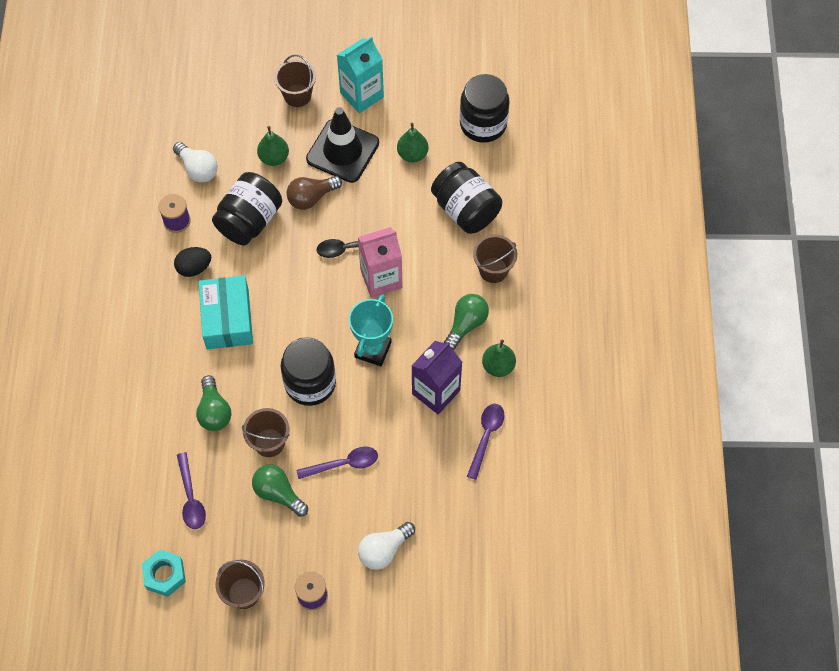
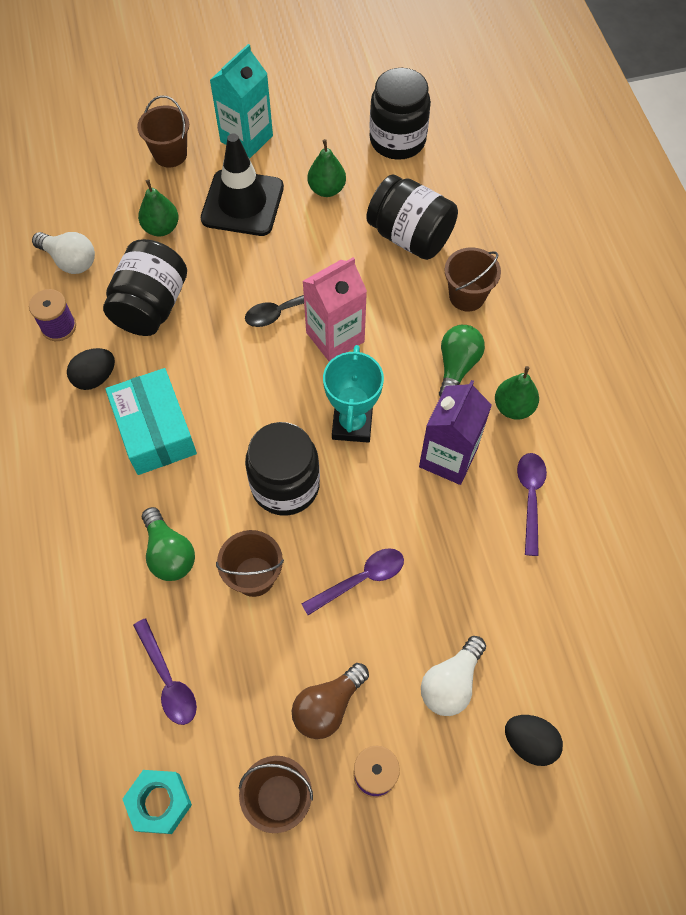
camera: 15 degrees left, 0 degrees up
green light bulb [252,464,308,517] -> none
brown light bulb [287,176,342,210] -> brown light bulb moved to [292,663,369,739]
none -> black egg [505,715,563,766]

